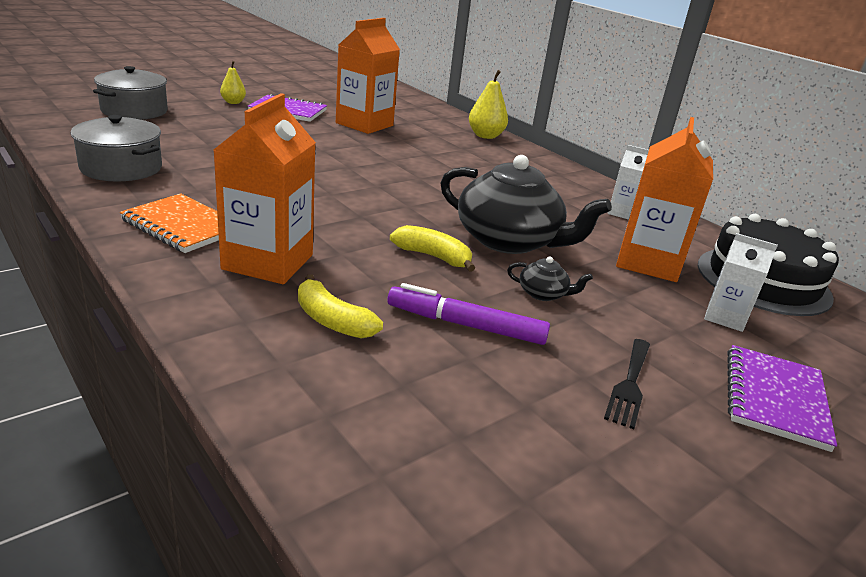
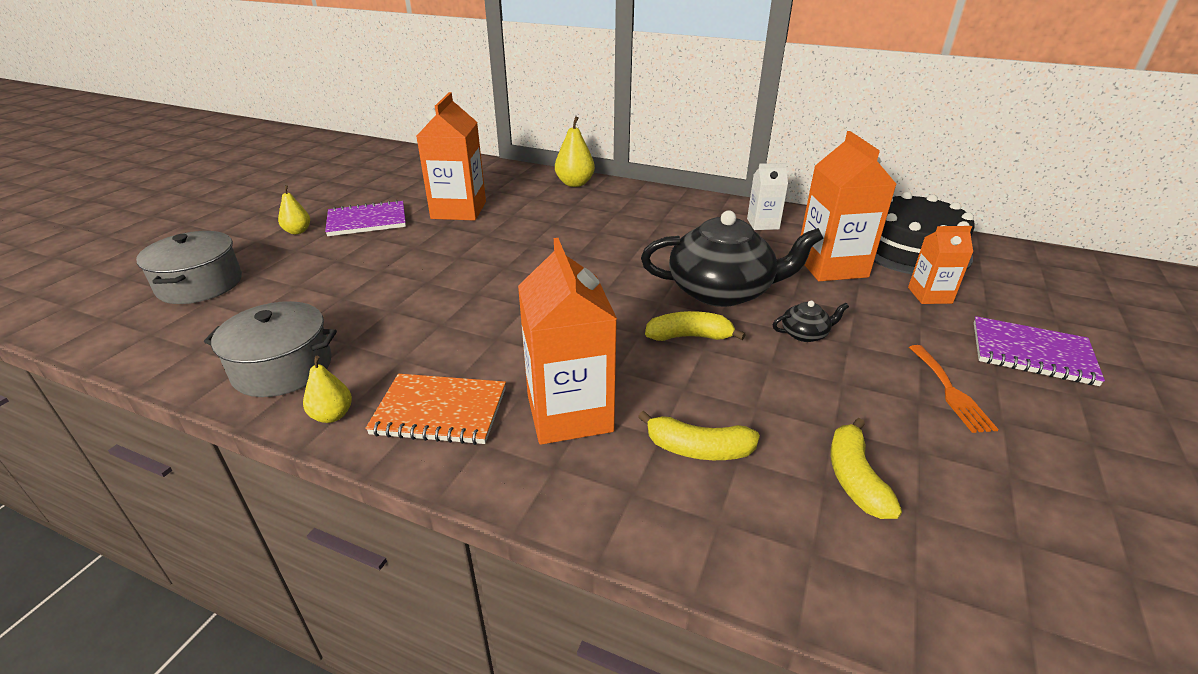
camera: 25 degrees left, 5 degrees up
purple marker [387,283,550,345] -> none
black fork [604,339,650,429] -> orange fork [909,345,998,433]
white carton [704,233,778,332] -> orange carton [908,226,973,304]
purple notebook [727,345,837,452] -> purple notebook turned 60 degrees counterclockwise [974,316,1105,386]
none -> yellow pear [303,356,352,423]
none -> yellow banana [831,418,902,519]

